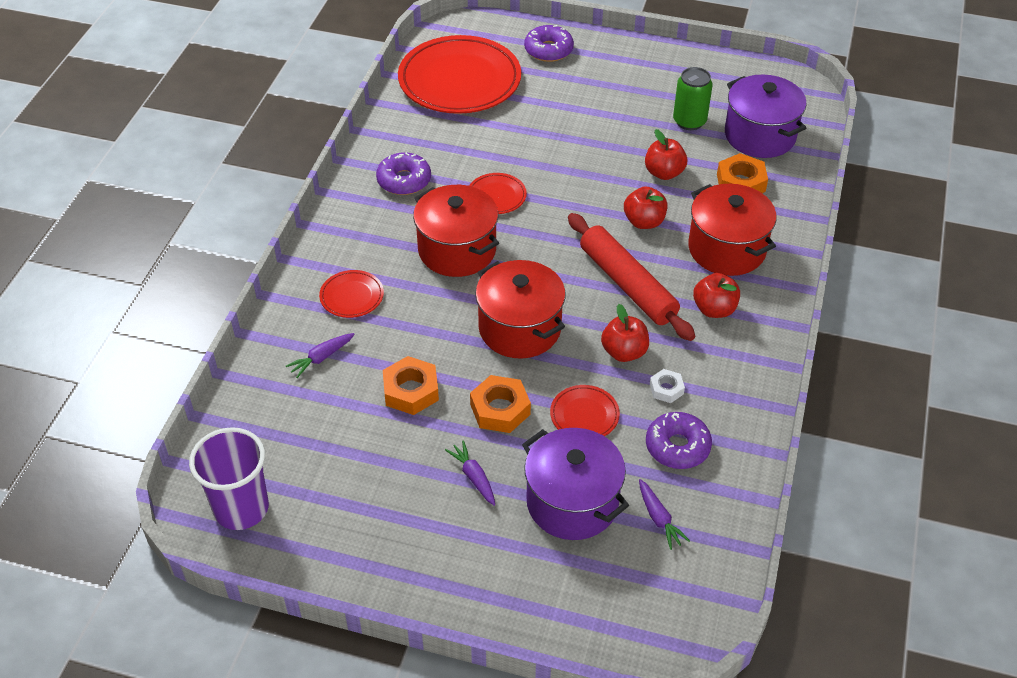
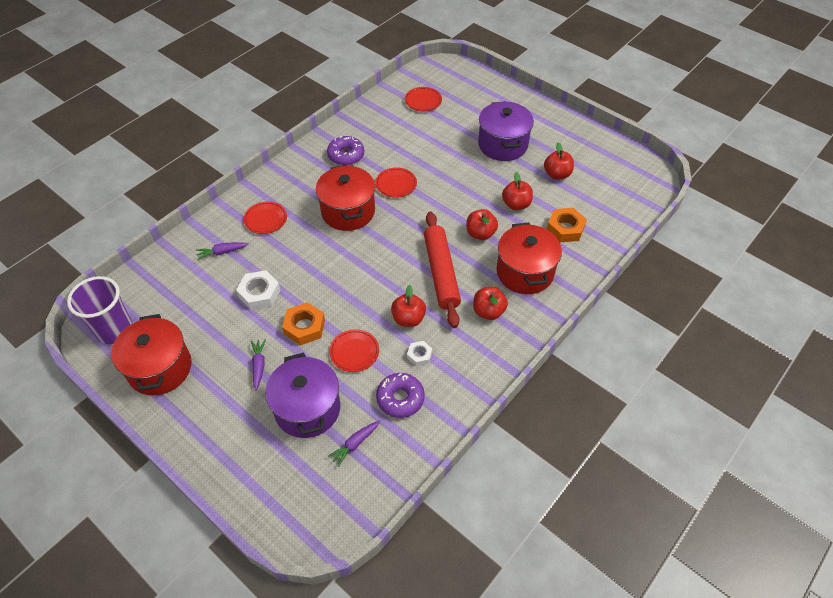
camera: 25 degrees right, 5 degrees up
orange nut [383,356,439,415] -> white nut [236,270,280,310]
red plate [398,35,521,114] -> red plate [405,87,442,111], size x0.44
red pot [475,260,565,359] -> red pot moved to [111,314,192,395]
purple donut [524,25,574,62] -> none
purple carrot [639,479,690,550] -> purple carrot turned 45 degrees clockwise [328,421,380,467]
green can [673,67,713,130] -> red apple [544,142,574,180]
purple pot [725,75,807,158] -> purple pot moved to [478,101,534,161]

